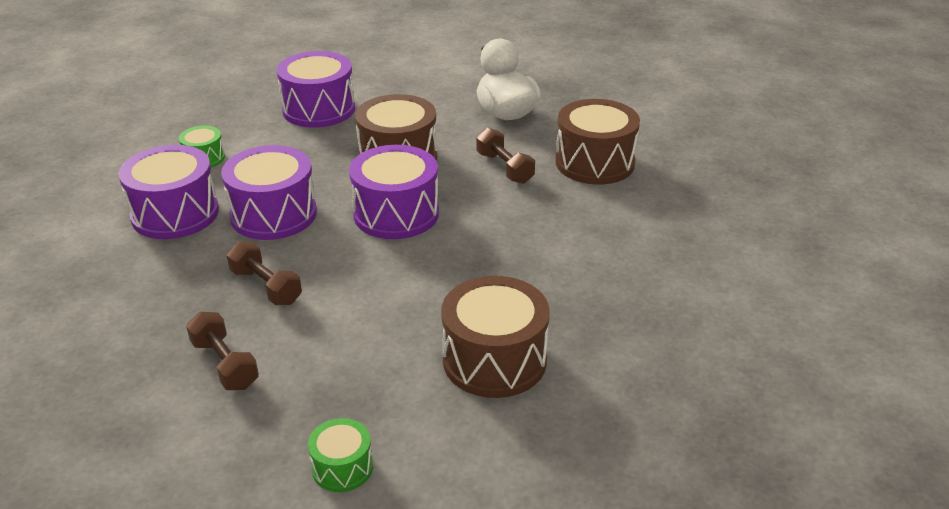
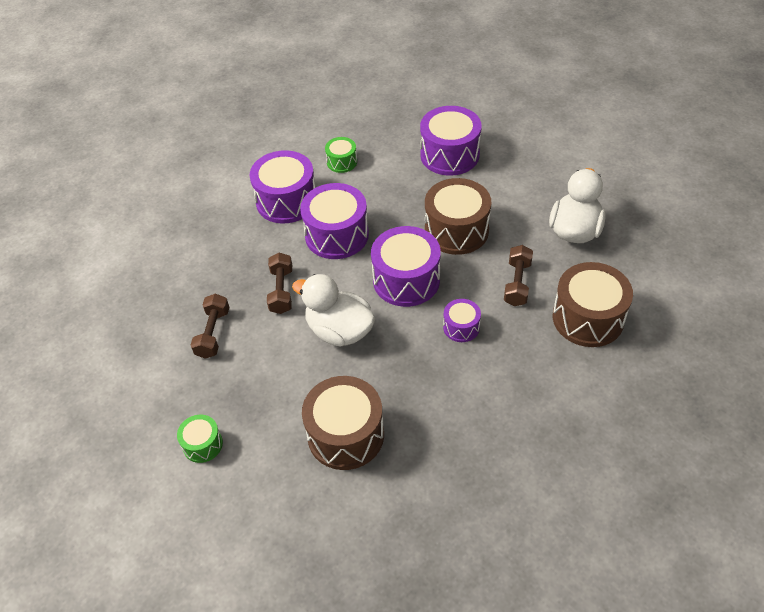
camera: 45 degrees right, 15 degrees up
none -> white duck [292,274,375,347]
none -> purple drum [443,299,481,342]

